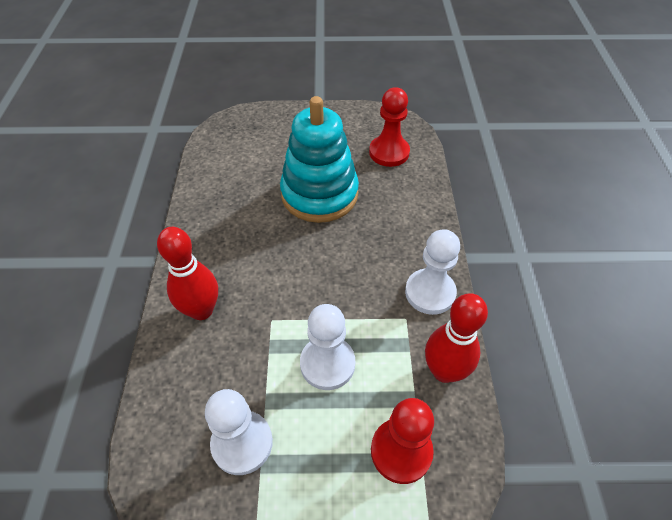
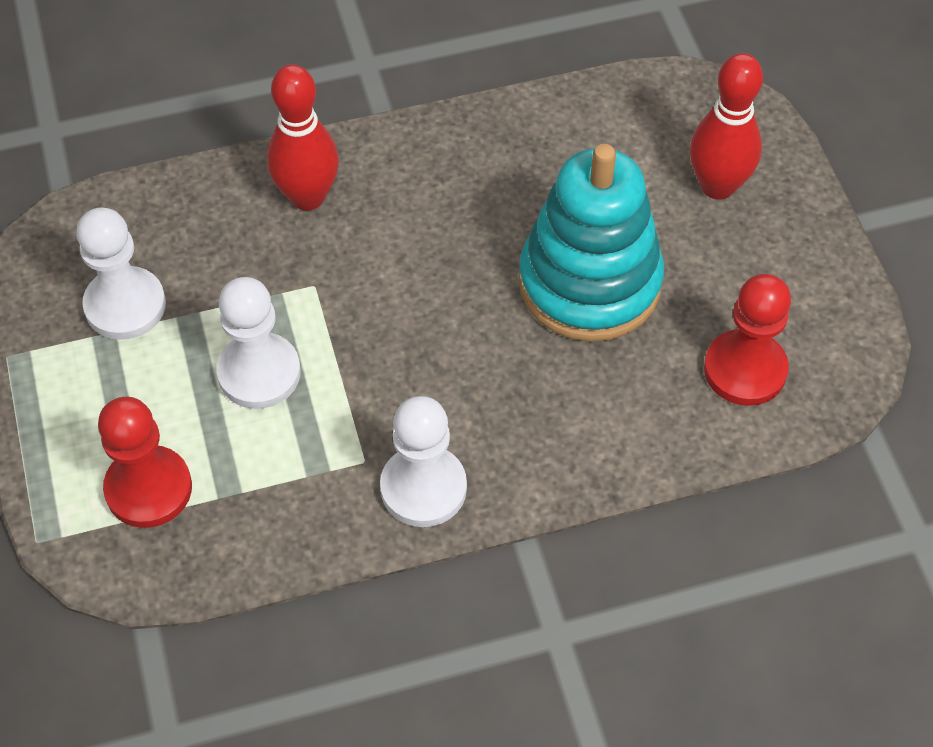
camera: 75 degrees right, 5 degrees up
red bowling pin [425,293,488,383] -> red bowling pin moved to [690,53,763,200]

